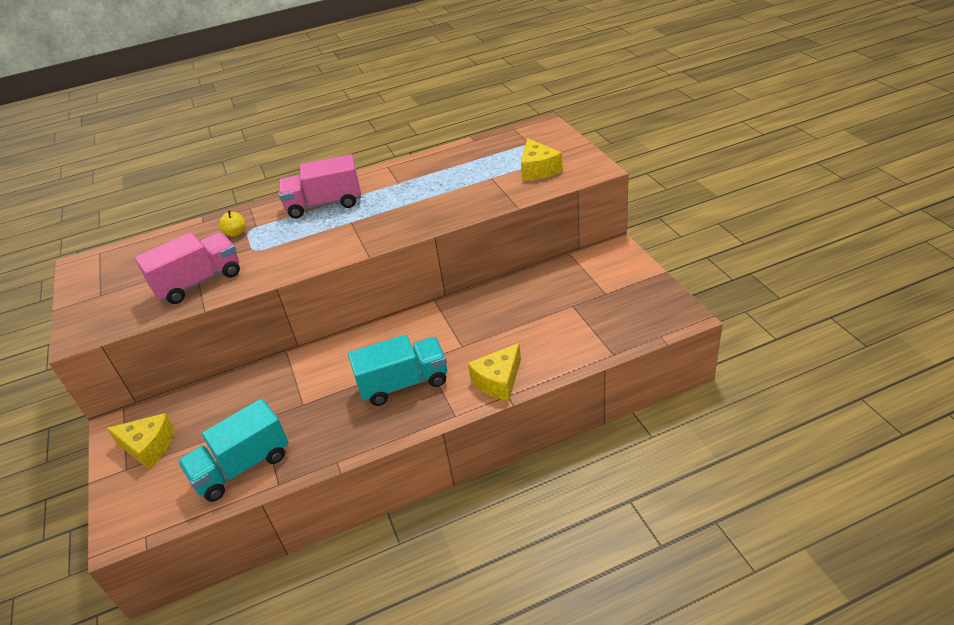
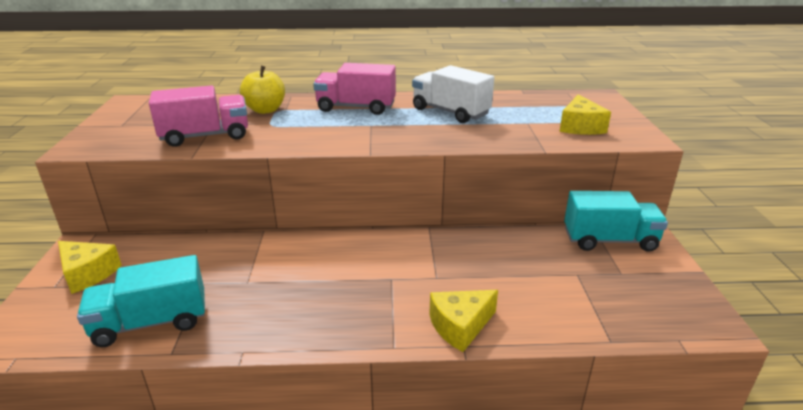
camera: 15 degrees right, 10 degrees down
yellow apple [219,210,246,237] -> yellow apple [240,66,285,114], size x1.76
turquoise truck [348,335,447,406] -> turquoise truck moved to [564,191,668,252]
none -> white truck [412,65,494,123]

